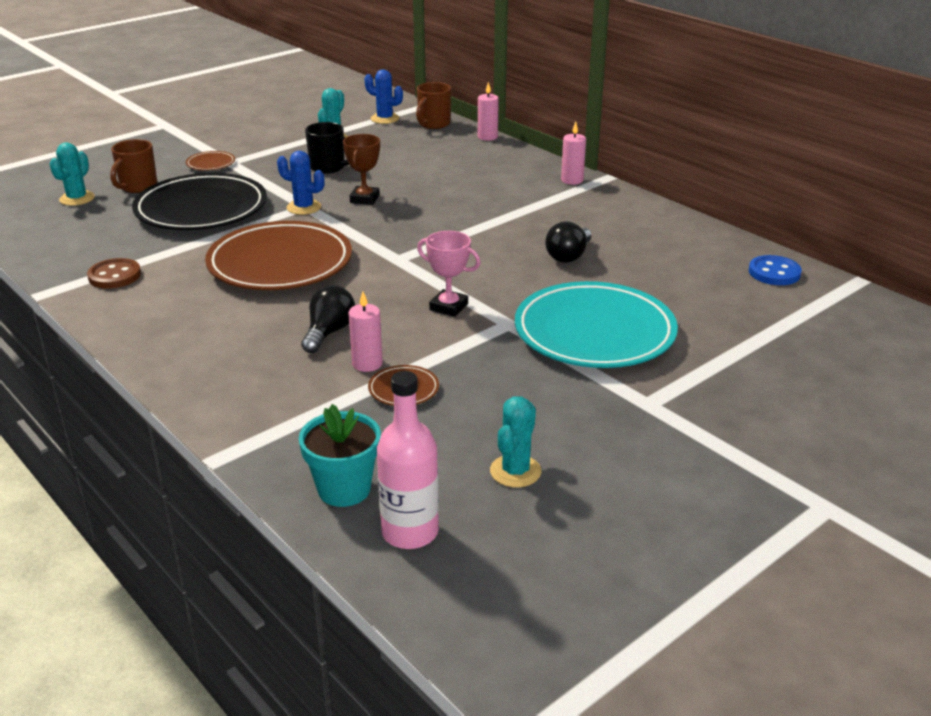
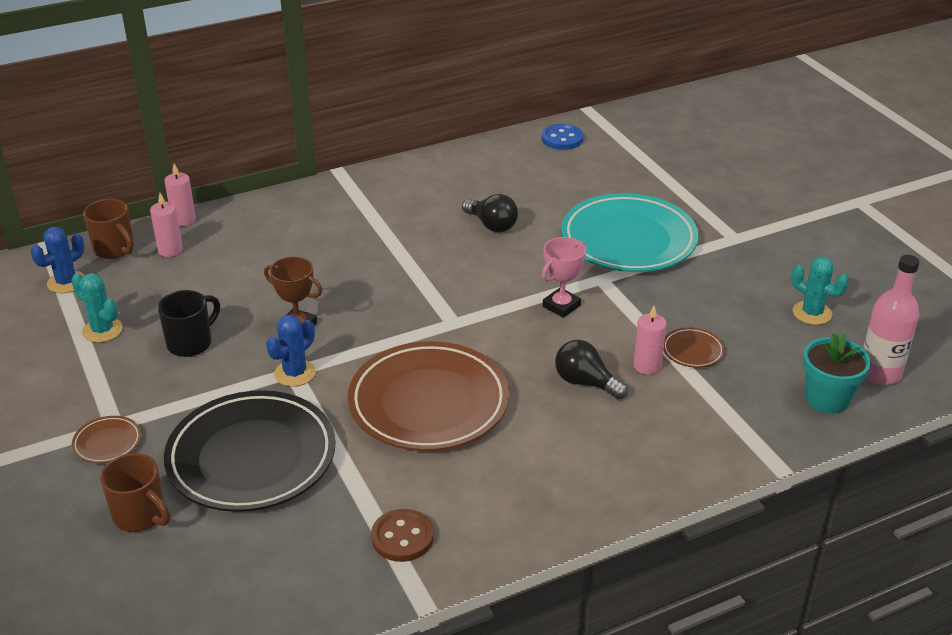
camera: 75 degrees left, 5 degrees up
turquoise cactus [50,142,95,206] -> none
pink candle [561,122,586,185] -> pink candle moved to [150,193,183,257]

